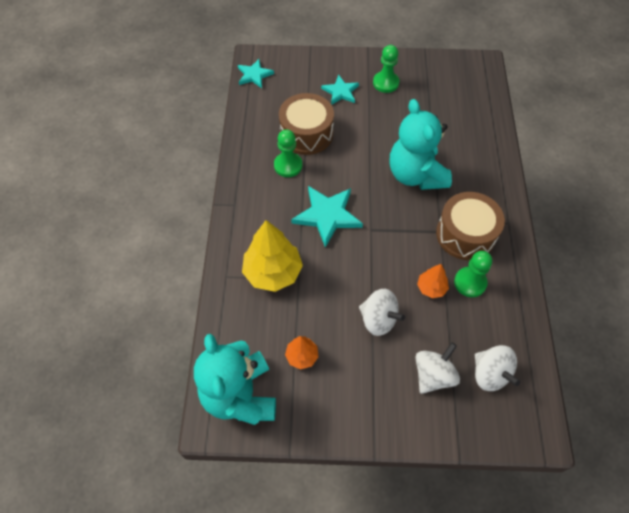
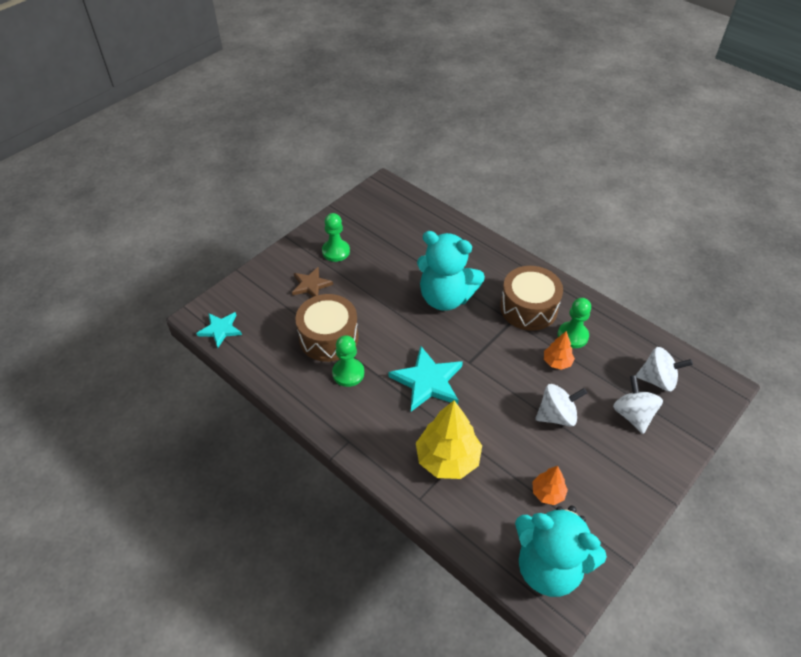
camera: 50 degrees left, 10 degrees down
turquoise star [321,75,359,105] -> brown star [292,267,333,297]

